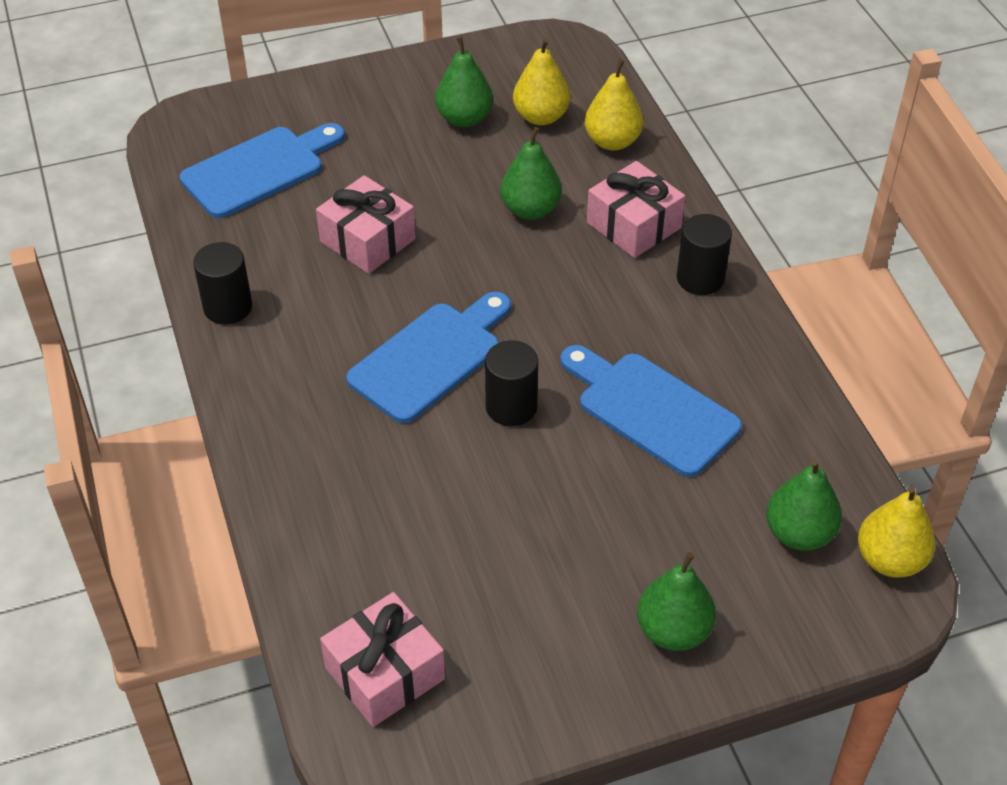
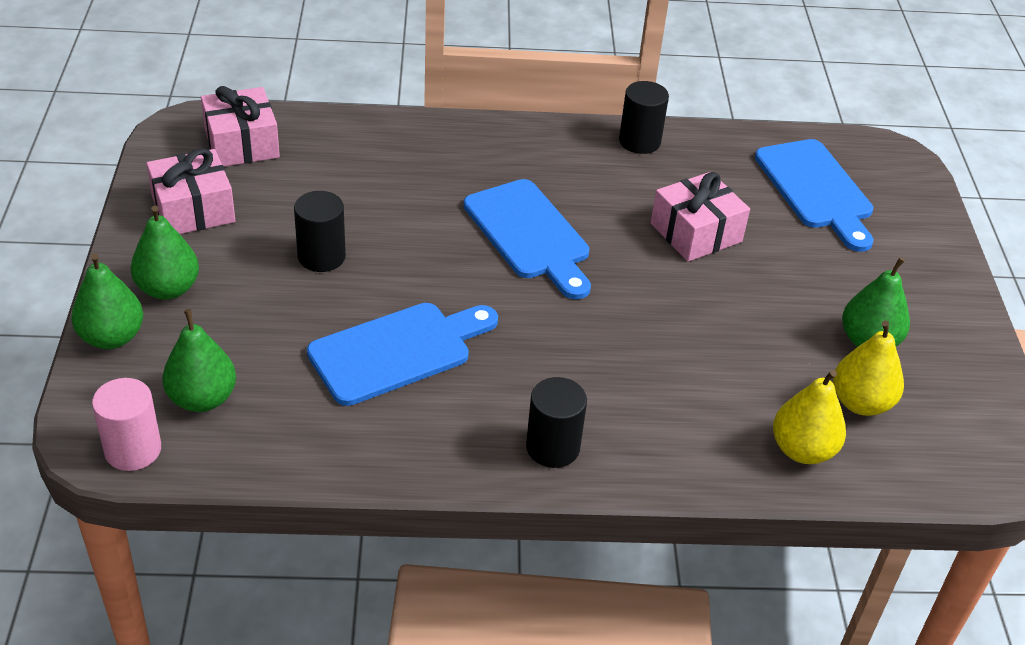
camera: 105 degrees right, 5 degrees down
black cylinder [485,341,538,426] -> black cylinder moved to [294,191,346,272]
green pear [500,127,562,220] -> green pear moved to [71,253,143,349]
pink gift [587,161,685,258] -> pink gift moved to [146,148,235,234]
yellow pear [858,486,935,578] -> pink cylinder [92,378,161,471]

